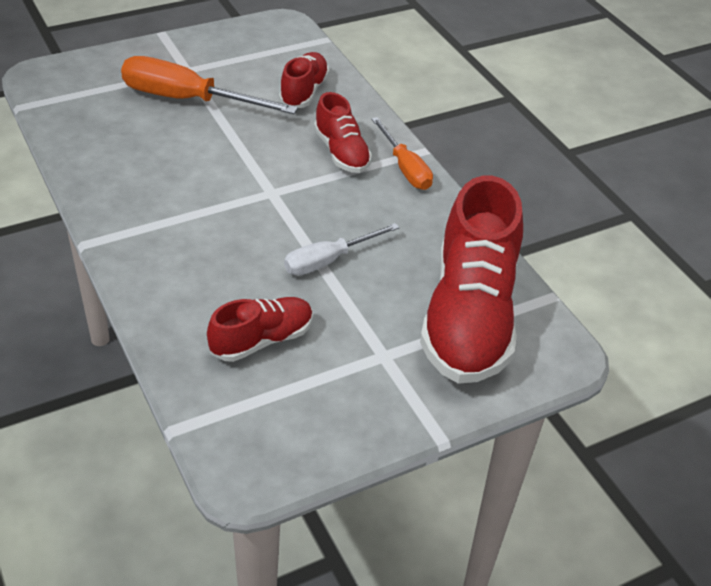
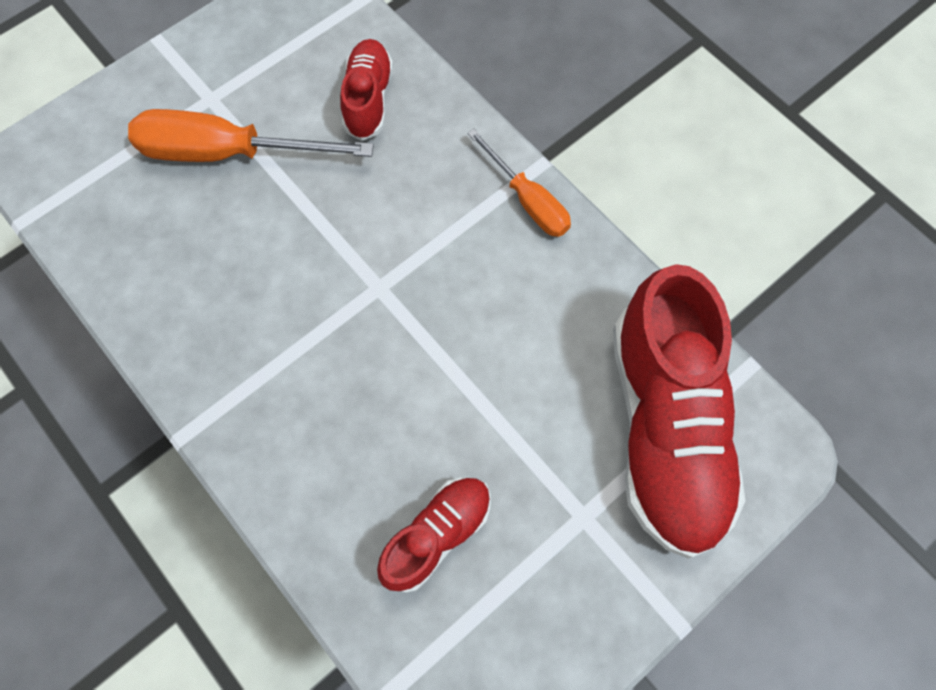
camera: 10 degrees left, 25 degrees up
white screwdriver [284,223,400,276] -> none
red shoe [314,92,372,173] -> none

